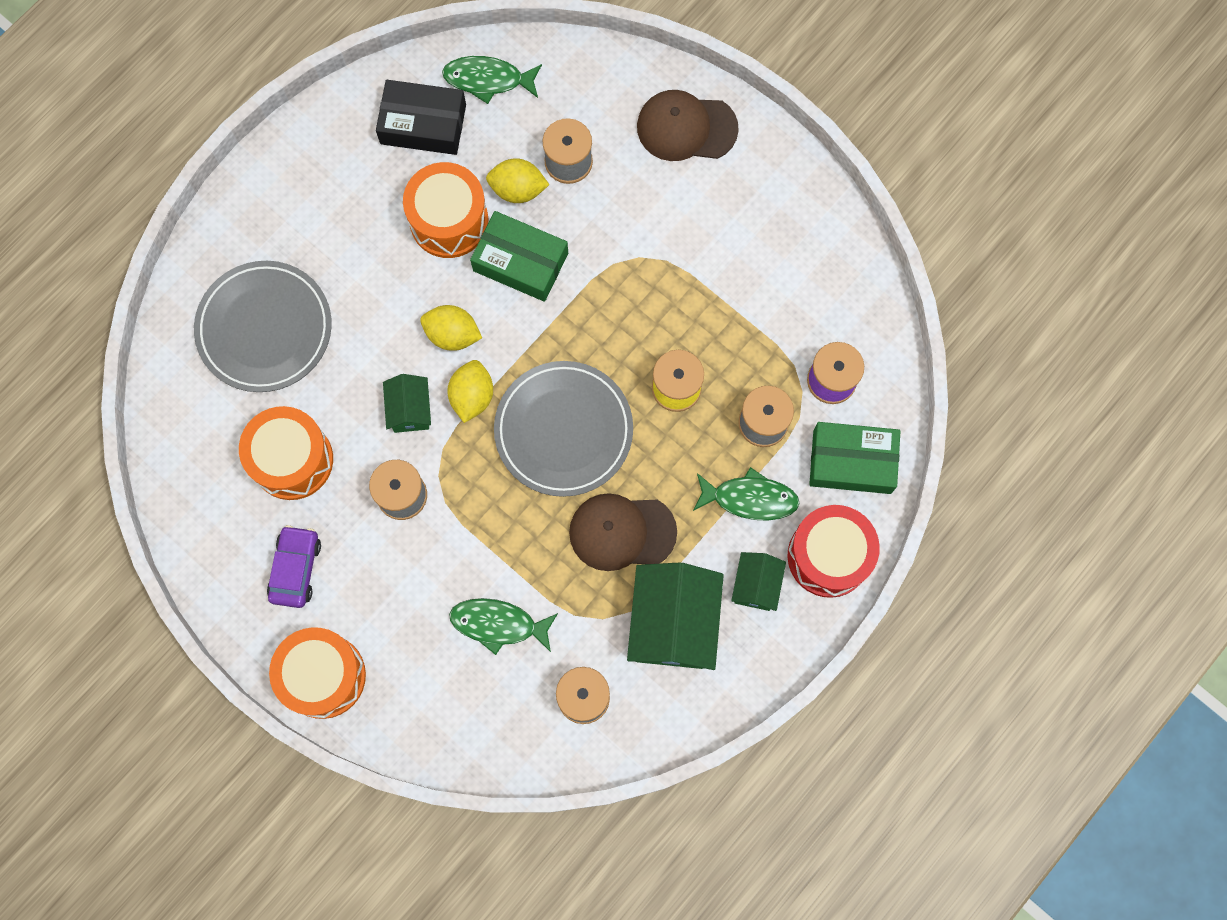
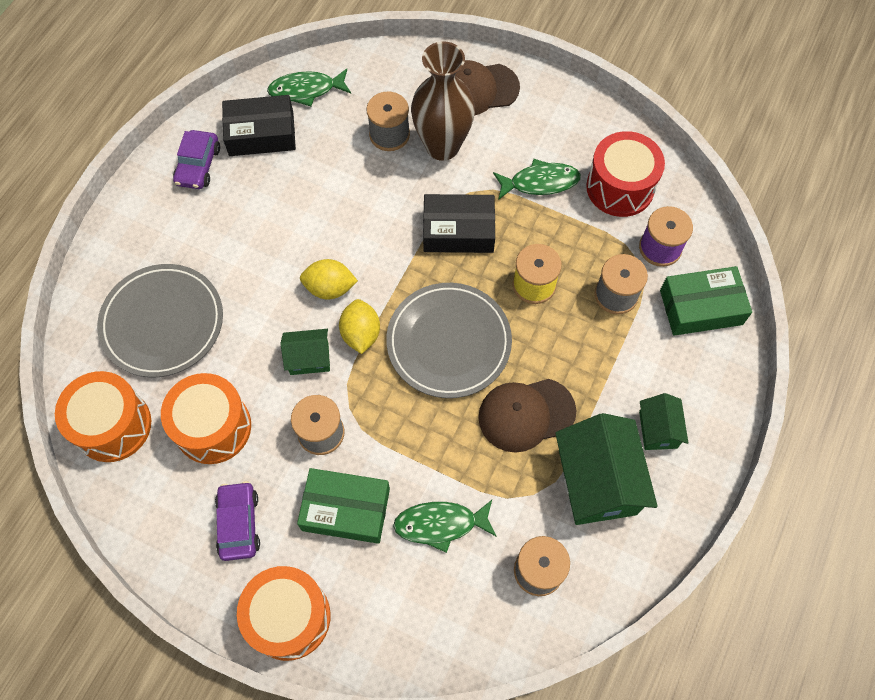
camera: 15 degrees left, 10 degrees down
green house [383,374,431,433] -> green house turned 75 degrees counterclockwise [280,329,330,375]
orange drum [403,162,489,258] -> orange drum moved to [55,371,151,462]
green box [470,211,568,302] -> green box moved to [297,468,390,544]
yellow lemon [486,158,549,203] -> none
green fish [693,467,800,521] -> green fish moved to [493,159,581,200]
red drum [788,505,880,598] -> red drum moved to [586,131,665,217]
none -> purple car [173,130,220,189]
none -> brown vase [411,42,475,161]
none -> black box [423,194,495,253]

